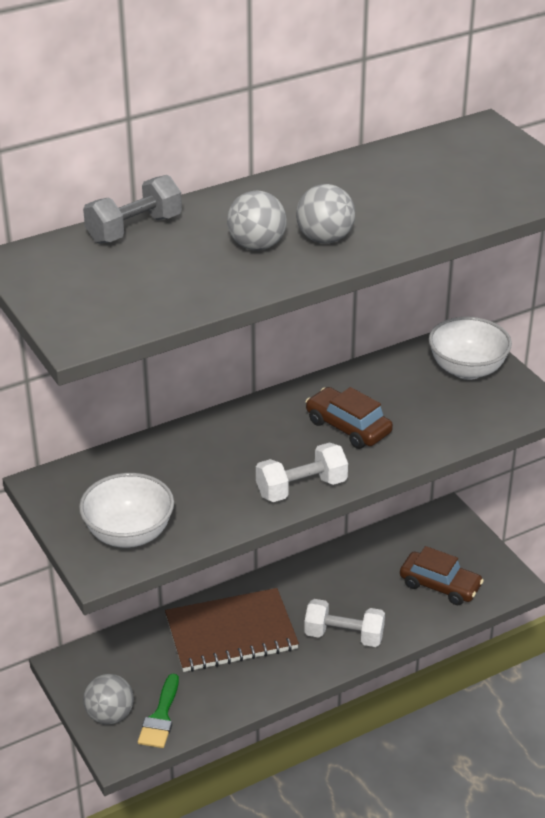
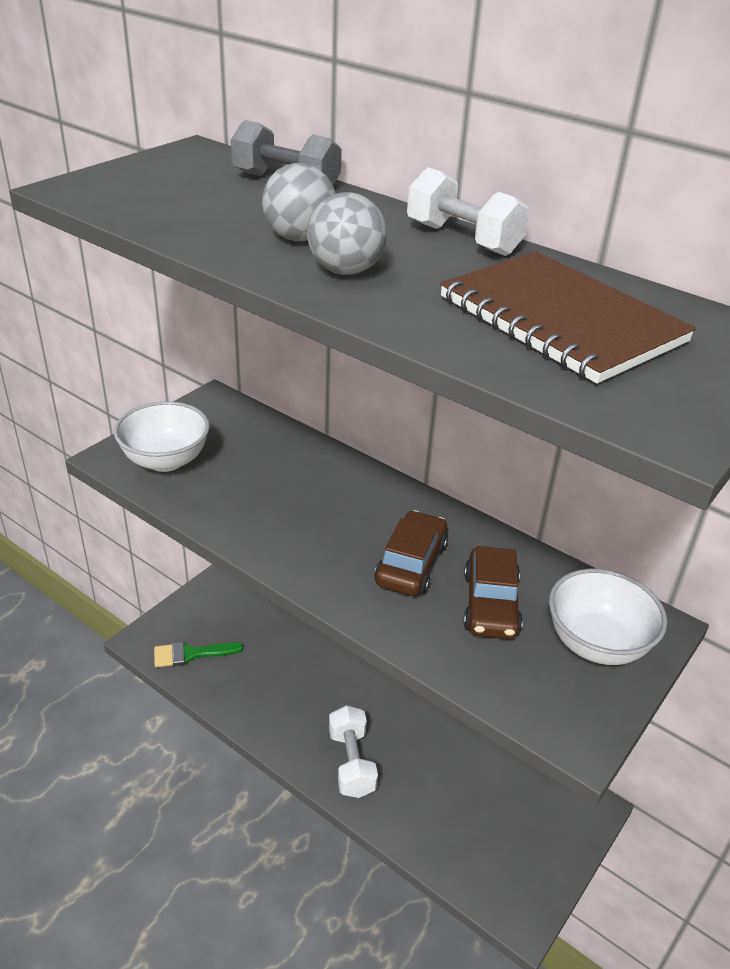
camera: 65 degrees right, 0 degrees up
grey ball [83,674,134,725] -> none
brown notebook [165,588,299,672] -> brown notebook moved to [440,251,696,383]
white dumbbell [256,442,348,502] -> white dumbbell moved to [407,167,529,256]
brown car [400,546,484,605] -> brown car moved to [463,546,523,639]

